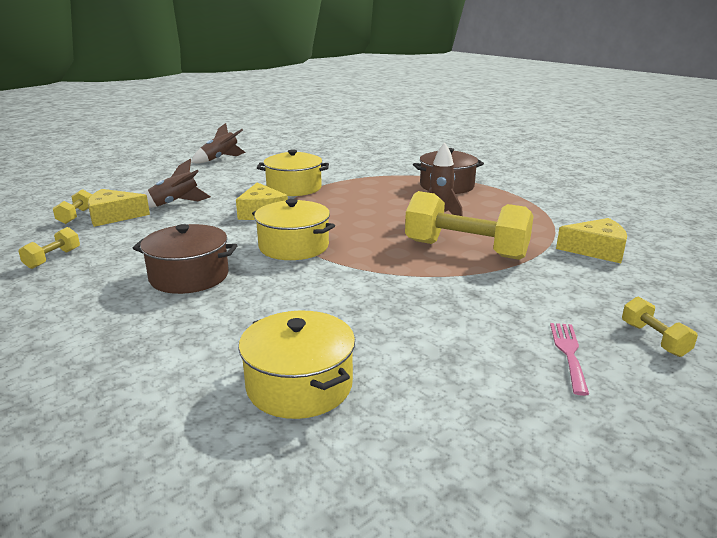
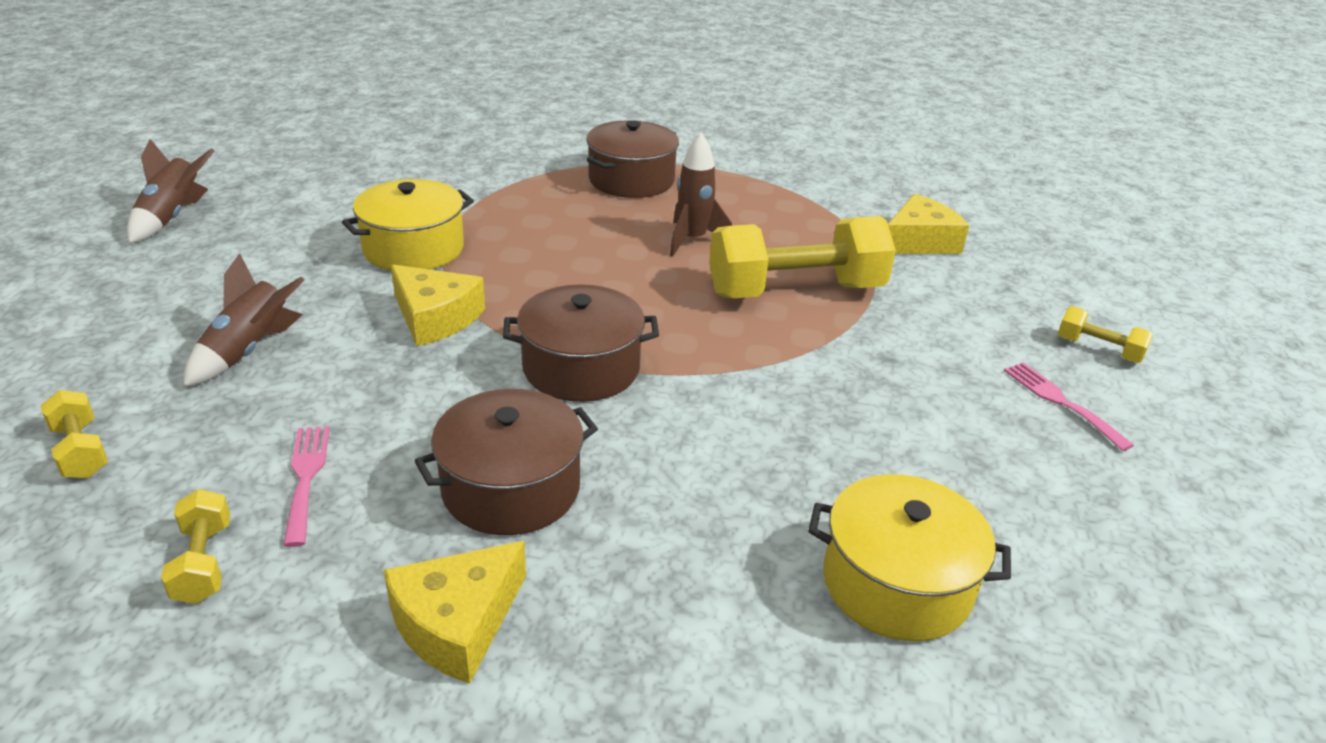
camera: 40 degrees left, 10 degrees up
yellow cheese [88,189,150,227] -> yellow cheese moved to [384,541,526,684]
yellow pot [252,199,335,260] -> brown pot [503,284,659,402]
none -> pink fork [283,426,330,547]

